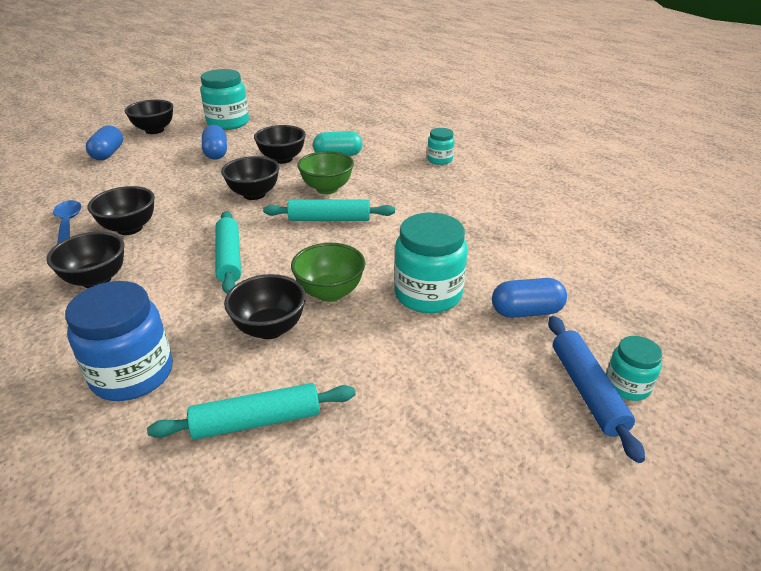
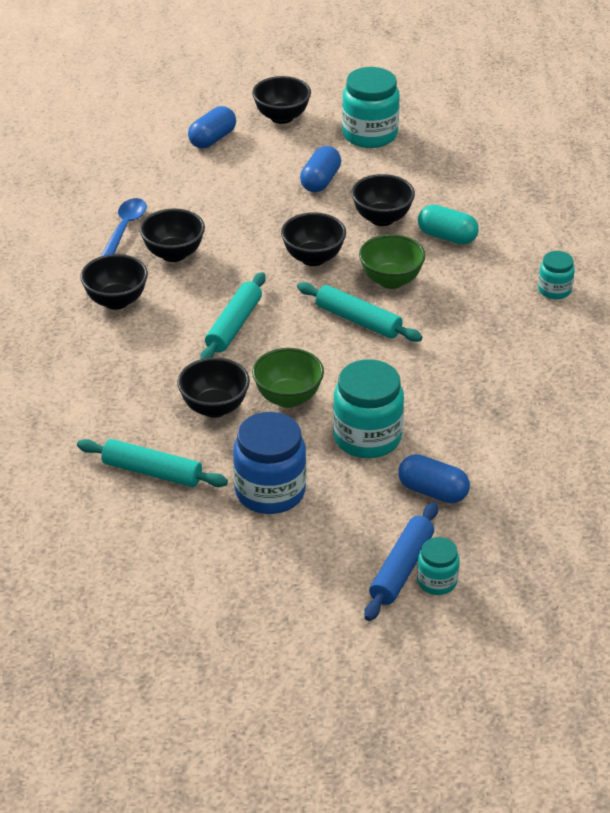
camera: 35 degrees right, 5 degrees up
blue jar [65,281,173,401] -> blue jar moved to [233,412,306,514]

